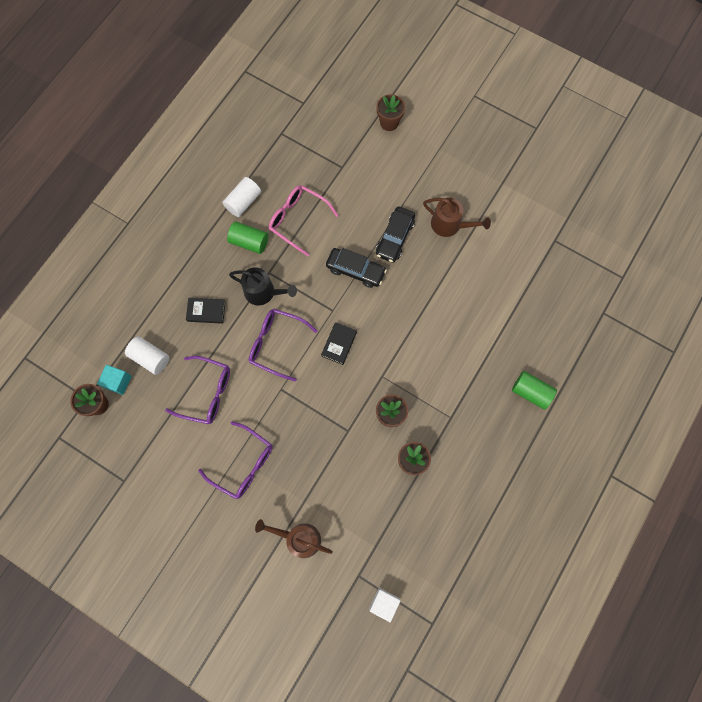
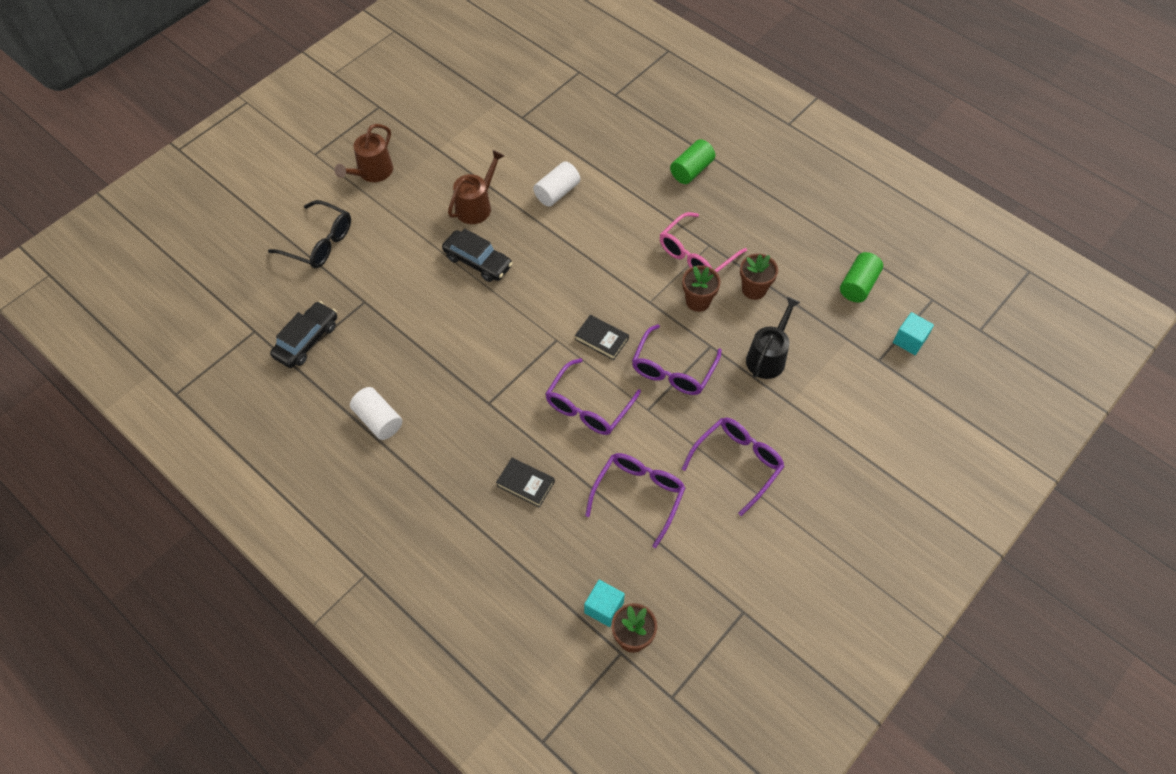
camera: 80 degrees left, 15 degrees down
white cylinder [125,336,169,375] -> white cylinder moved to [533,161,580,207]
black book [186,298,226,324] -> black book turned 75 degrees counterclockwise [496,457,555,508]
green cylinder [227,222,268,254] -> green cylinder moved to [840,252,883,302]
black watering can [229,267,297,305] -> black watering can moved to [746,297,801,379]
brown watering can [255,519,333,558] -> brown watering can moved to [335,124,393,182]
pink glasses [269,185,339,256] -> pink glasses moved to [660,212,747,272]
black car [326,248,387,288] -> black car moved to [270,301,337,368]
white cube [369,588,400,622] -> turquoise cube [893,312,934,355]
brown flower pot [376,94,405,131] -> black glasses [268,200,351,268]
none -> purple glasses [632,324,722,395]

